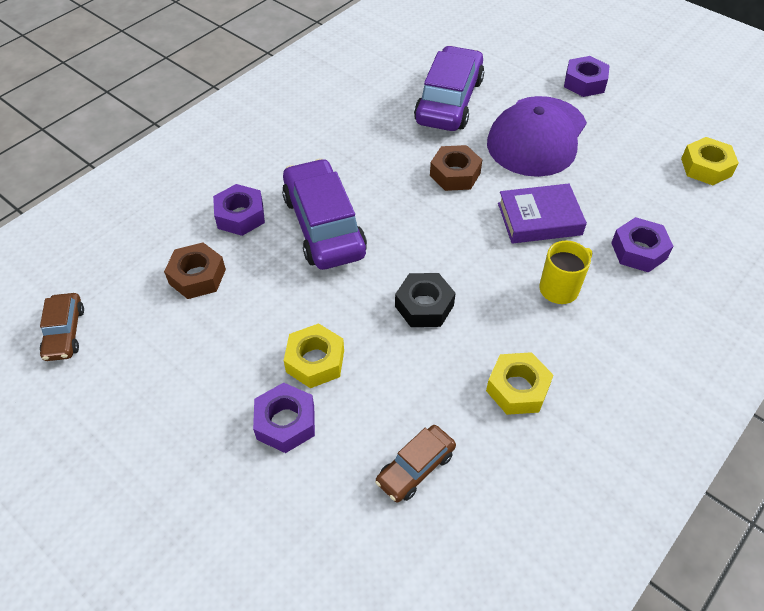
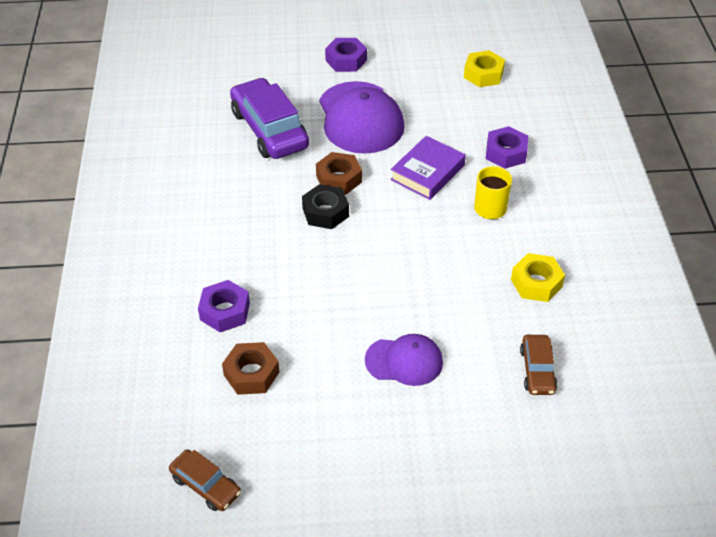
camera: 45 degrees left, 5 degrees down
purple nut [253,383,315,453] -> none
purple car [282,158,367,270] -> none
yellow nut [284,323,344,388] -> purple cap [365,334,443,386]
black nut [395,273,456,327] -> black nut moved to [302,184,349,229]

